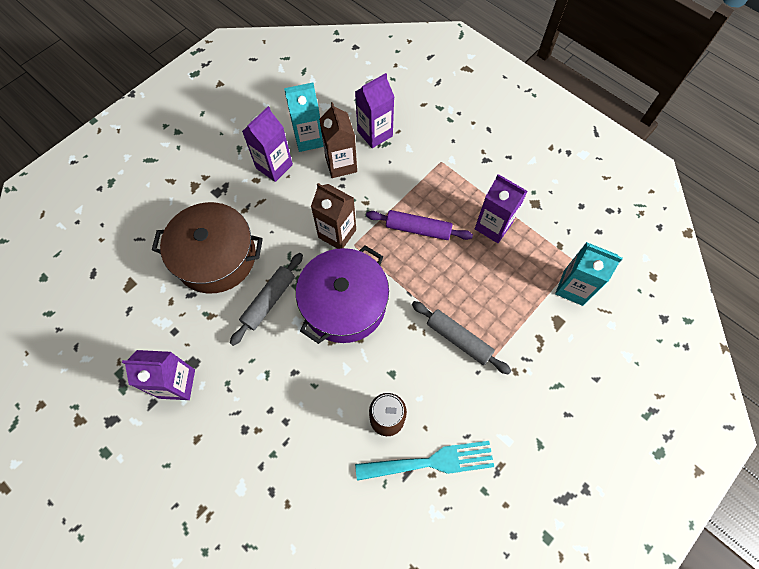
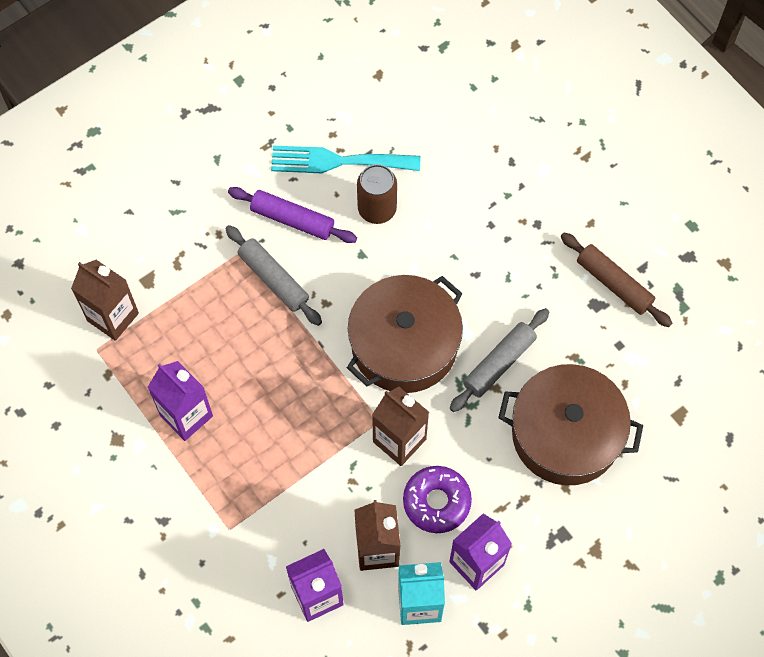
camera: 170 degrees left, 0 degrees up
purple carton [122,350,195,400] -> brown rolling pin [561,232,672,327]
purple pot [296,245,389,344] -> brown pot [347,275,463,393]
purple rolling pin [366,210,473,240] -> purple rolling pin moved to [228,187,357,243]
turquoise carton [555,242,623,306] -> brown carton [71,260,139,341]
none -> purple donut [403,466,472,533]

